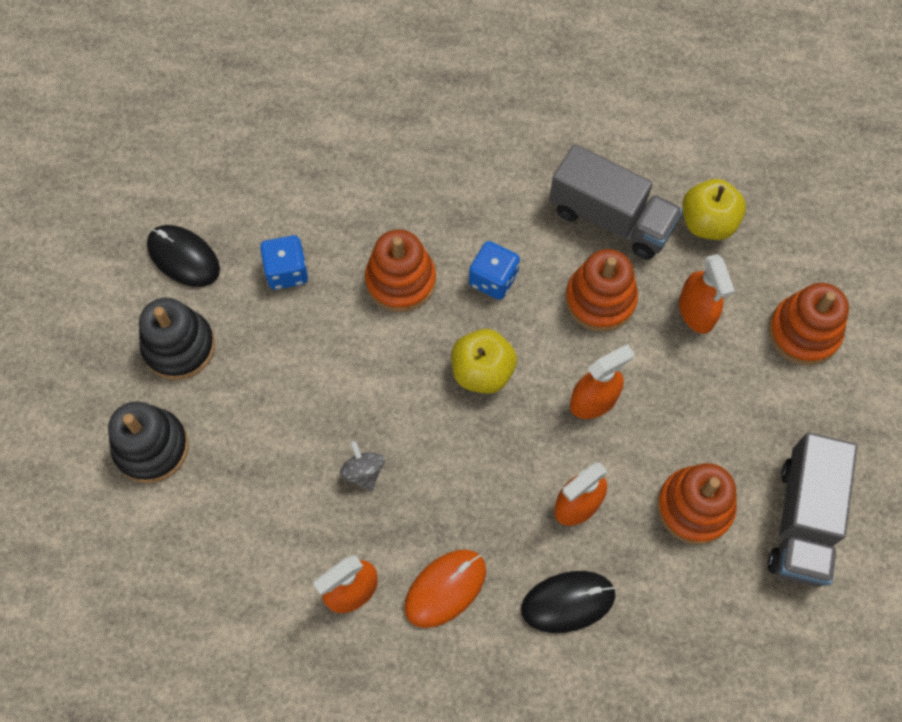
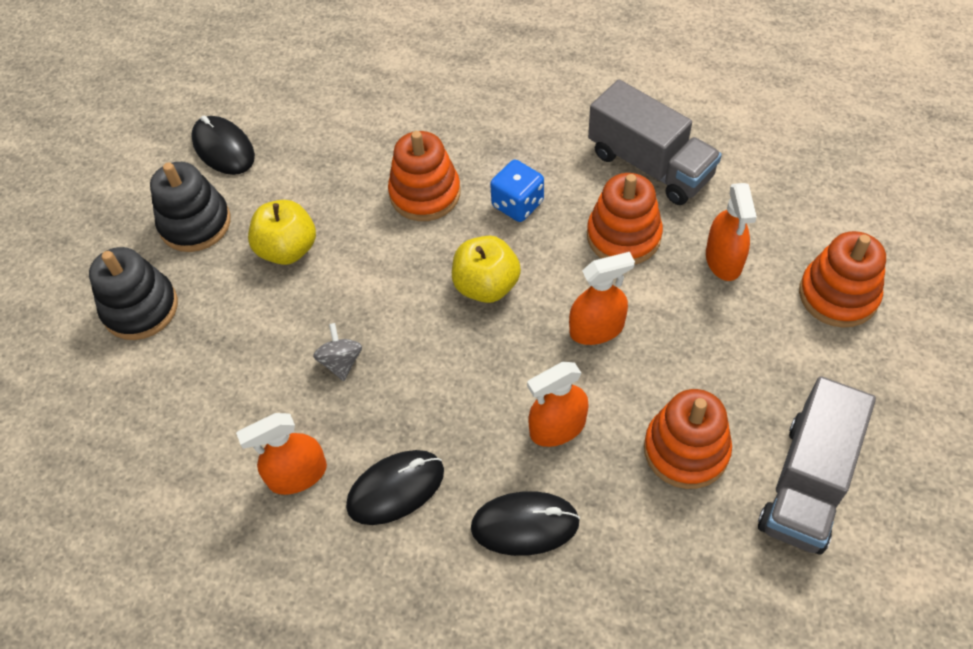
camera: 15 degrees right, 10 degrees down
blue dice [260,235,308,290] -> none
orange mouse [404,550,486,628] -> black mouse [346,450,444,525]
yellow apple [682,179,746,240] -> yellow apple moved to [248,200,316,265]

